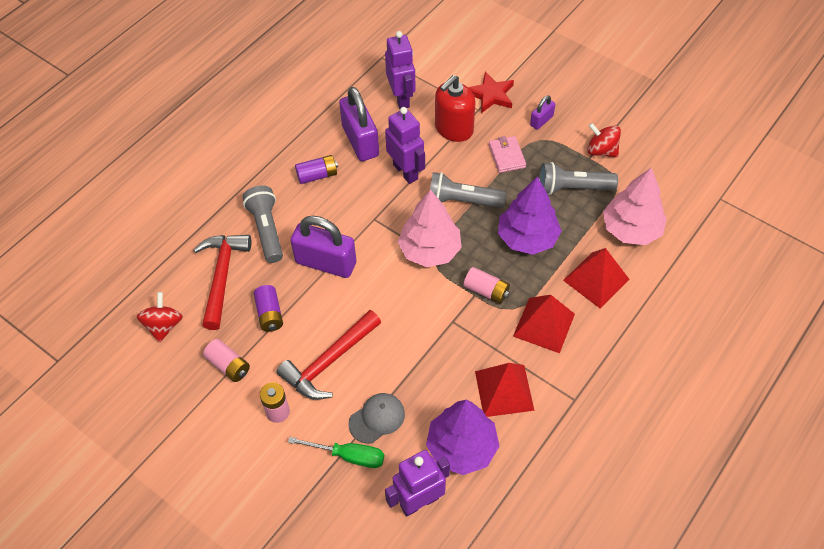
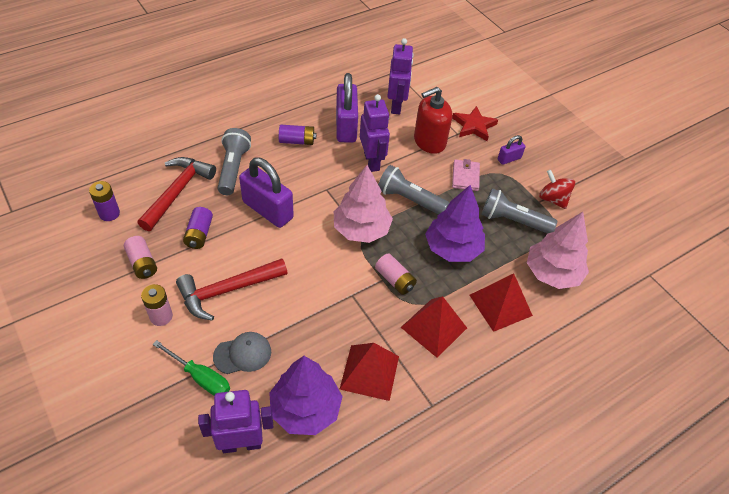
camera: 15 degrees right, 5 degrees down
red spinning top [137,292,183,343] -> purple battery [89,181,120,221]

